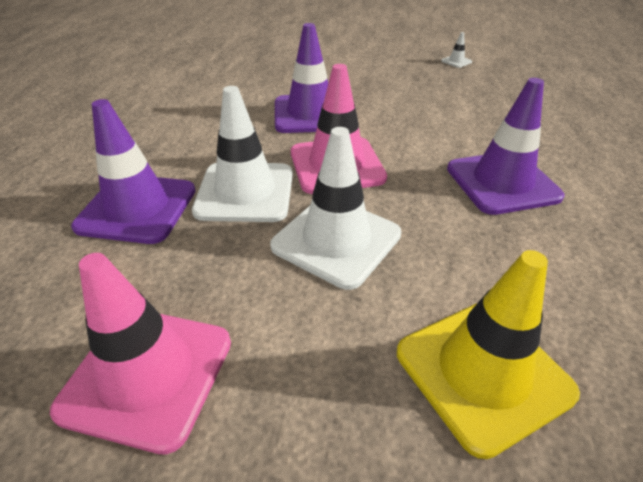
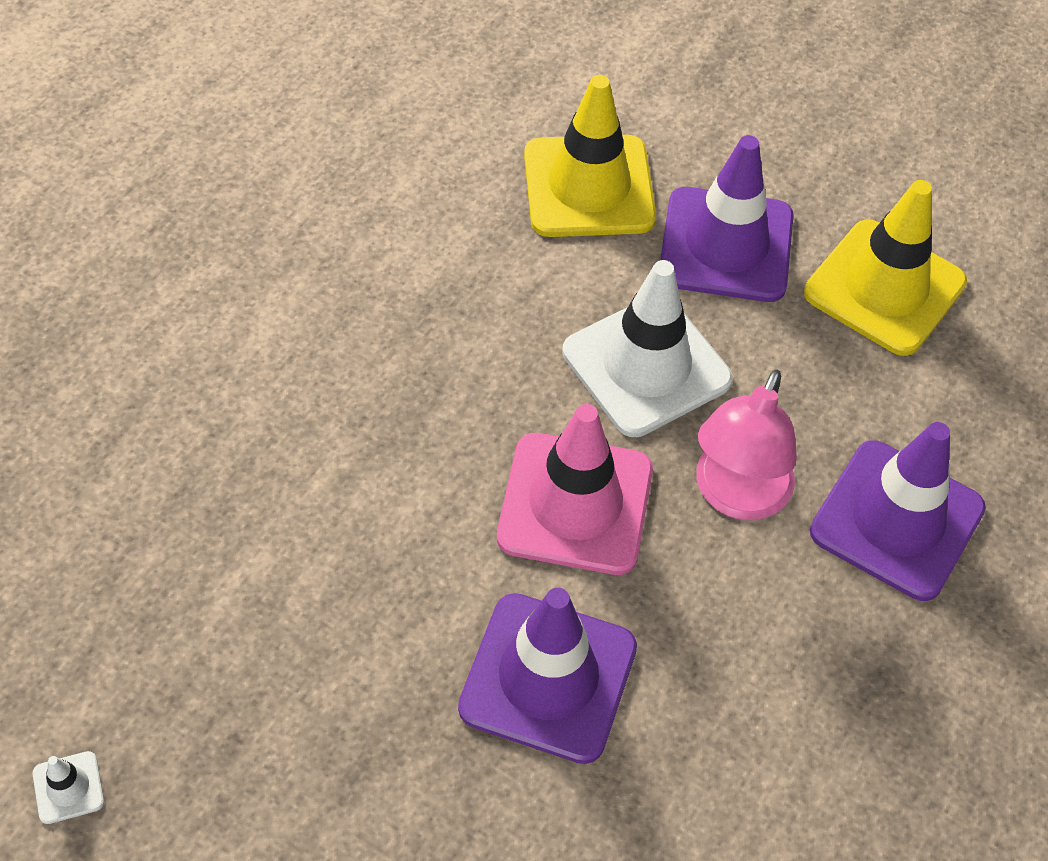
camera: 160 degrees left, 15 degrees up
pink traffic cone [50,253,231,455] -> yellow traffic cone [804,180,967,356]
white traffic cone [192,86,293,222] -> pink lamp [696,369,797,520]
purple traffic cone [447,78,565,215] -> purple traffic cone moved to [660,135,794,302]

